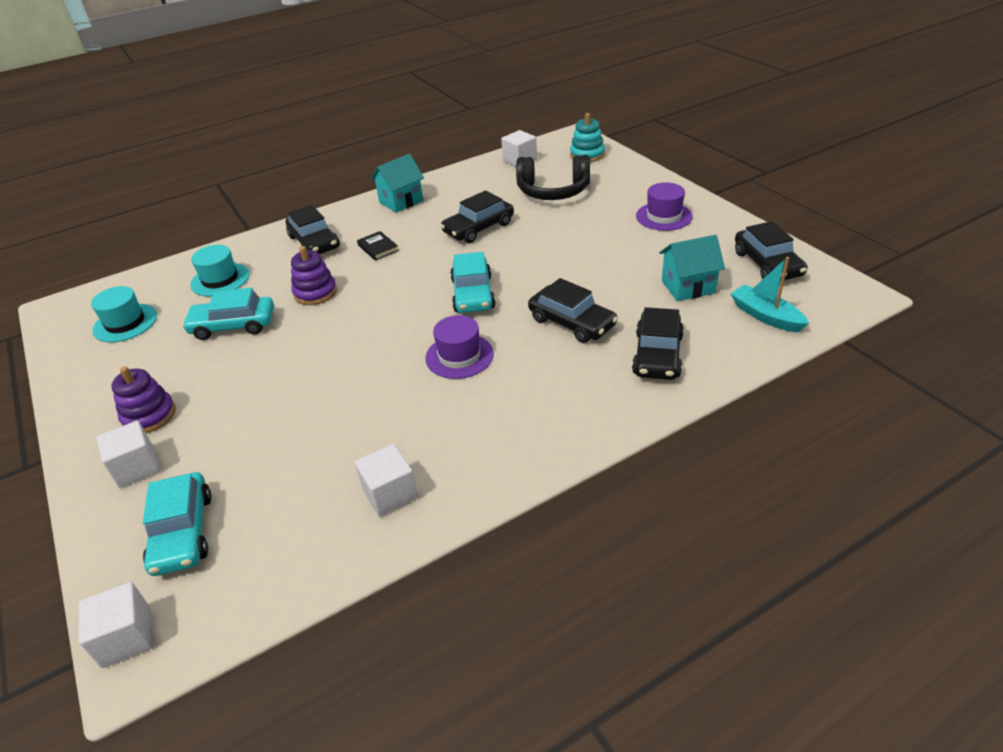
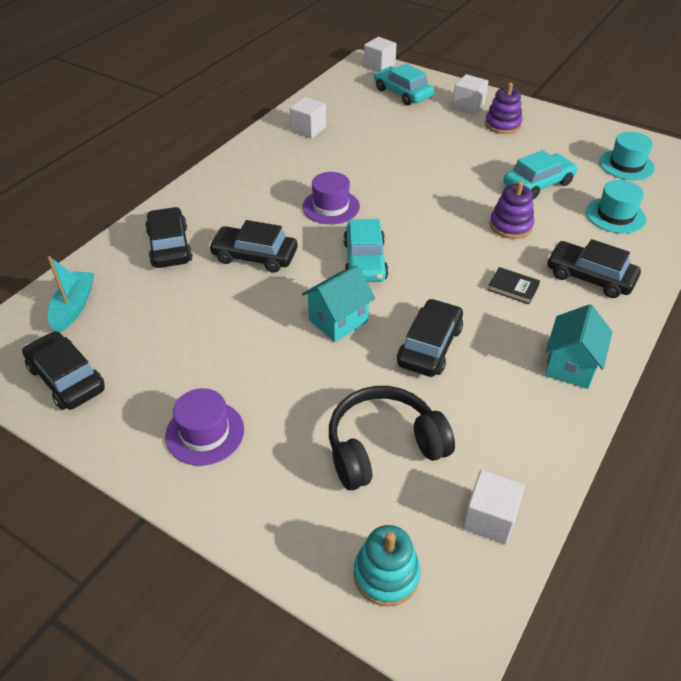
camera: 150 degrees right, 5 degrees up
turquoise car [450,252,495,313] -> turquoise car turned 150 degrees counterclockwise [343,219,388,282]
turquoise house [659,235,725,301] -> turquoise house moved to [302,265,375,342]
turquoise boat [730,257,809,332] -> turquoise boat turned 105 degrees counterclockwise [47,256,95,333]

